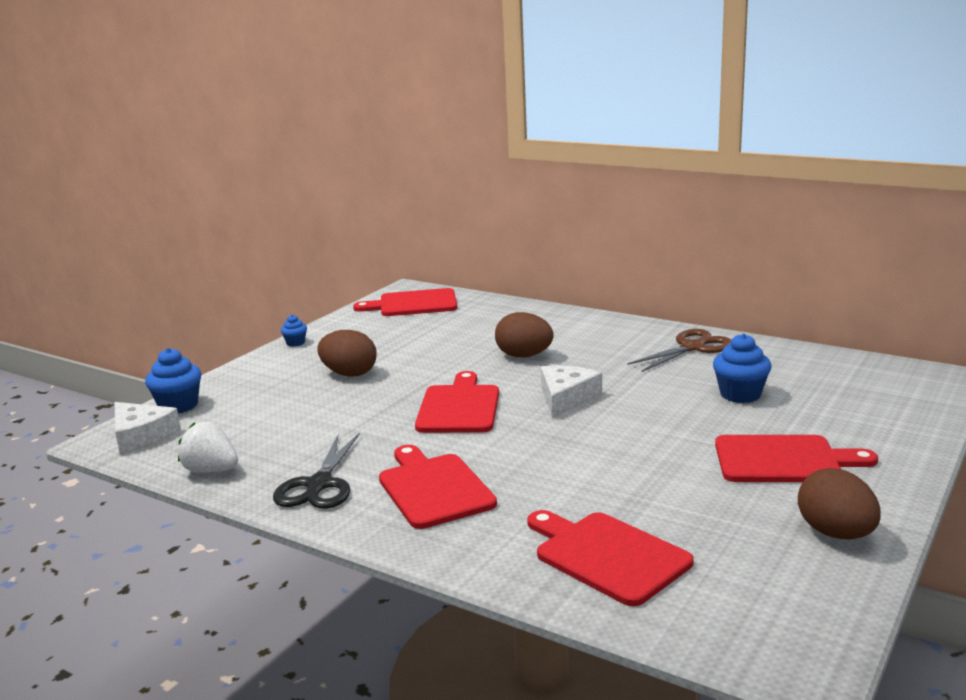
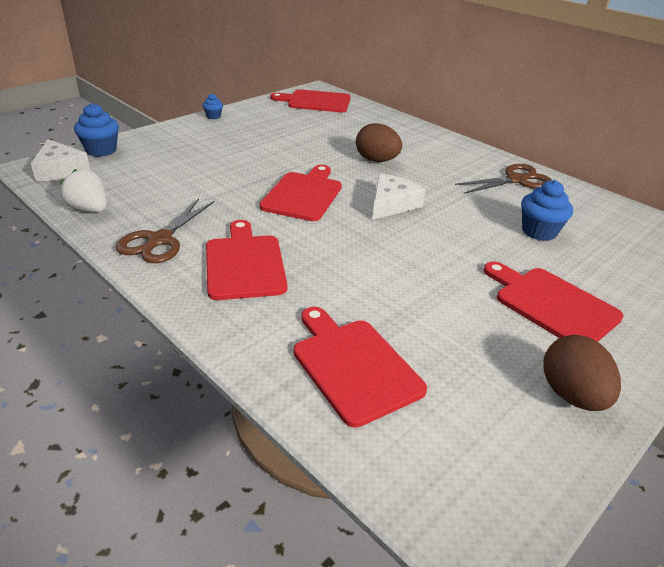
camera: 10 degrees right, 15 degrees up
black scissors [273,433,360,509] -> brown scissors [116,199,214,263]
brown egg [317,330,376,376] -> none
red cutting board [715,435,878,482] -> red cutting board turned 150 degrees counterclockwise [484,261,623,342]

